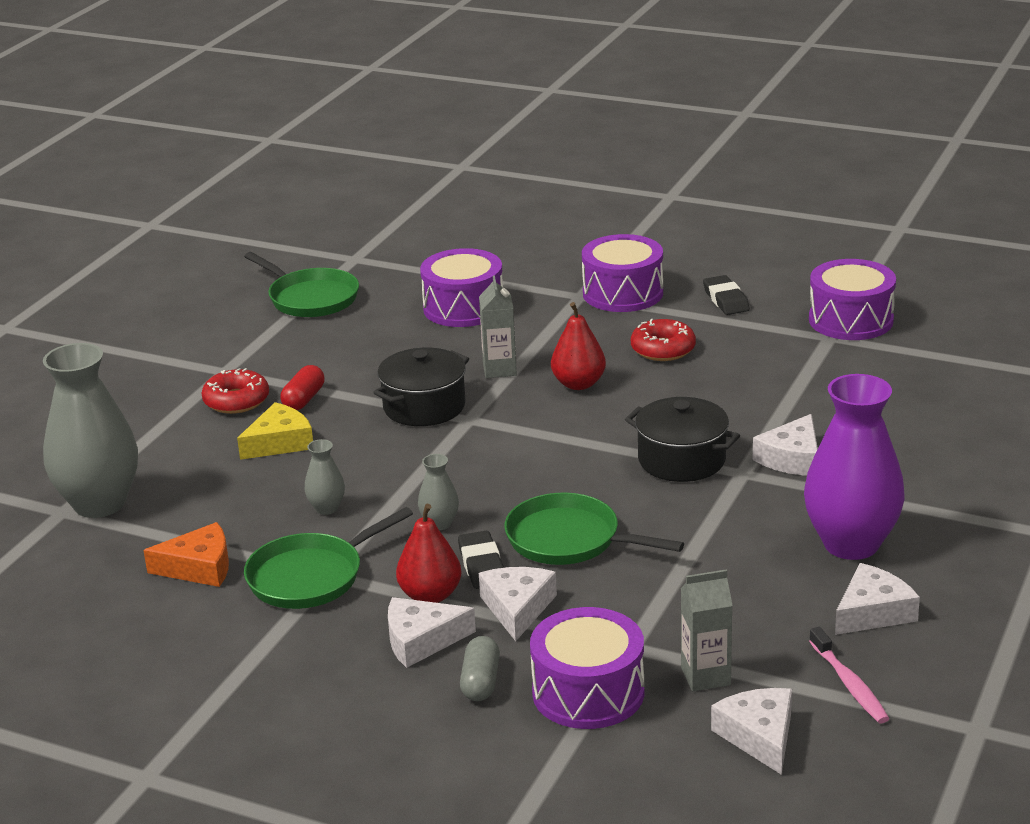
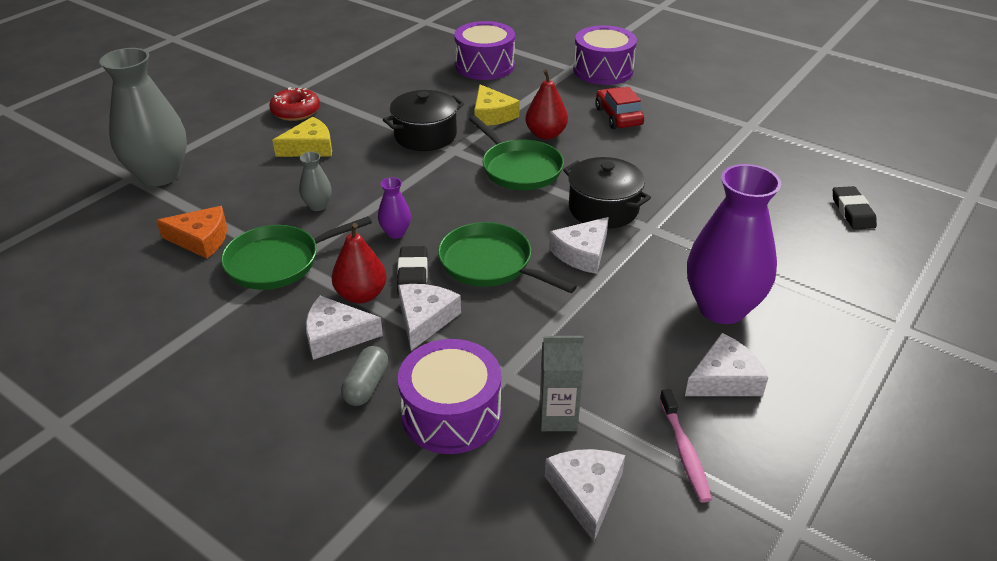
camera: 10 degrees right, 10 degrees up
green pan [244,252,359,317] -> green pan moved to [469,116,564,190]
red capsule [281,365,325,410] -> none
grey vase [418,454,459,530] -> purple vase [378,177,411,239]
grey carton [479,275,517,378] -> yellow cheese [474,84,520,126]
red donut [631,319,696,361] -> red car [595,87,644,129]
black eraser [703,275,750,315] -> black eraser moved to [833,186,877,229]
white cheese [753,414,818,476] -> white cheese moved to [549,217,609,274]
purple drum [809,259,896,340] -> none

